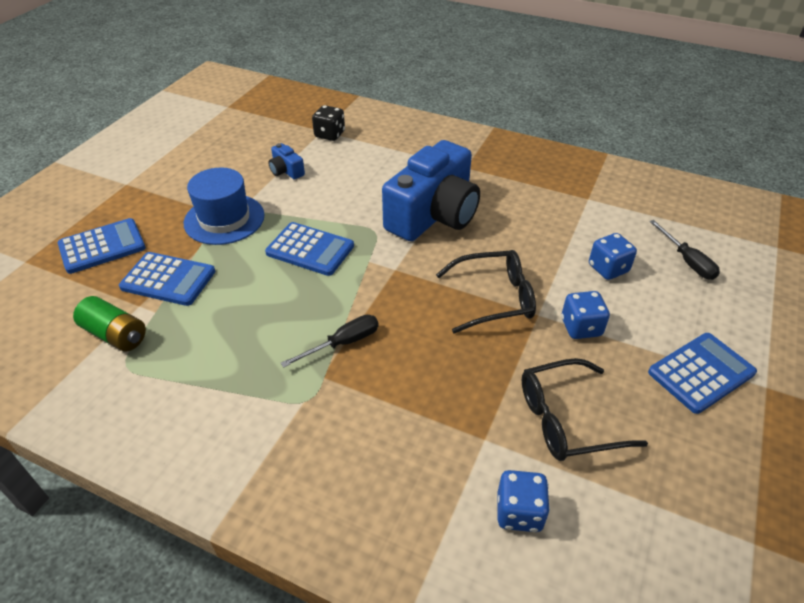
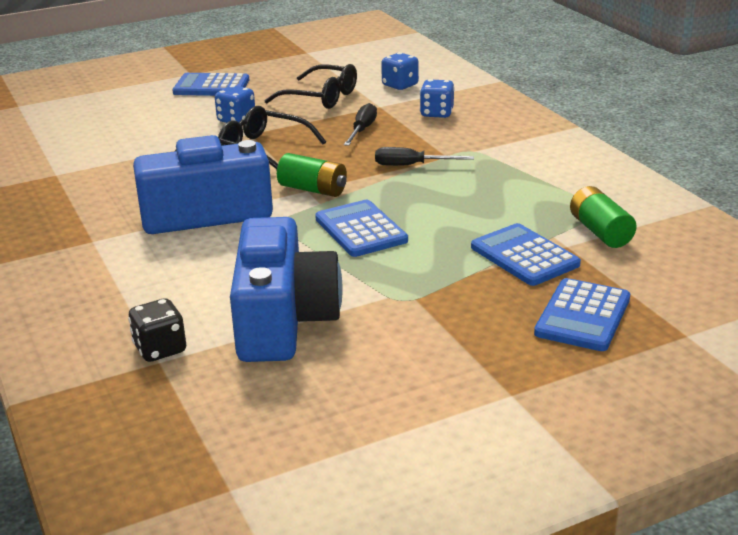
camera: 140 degrees left, 15 degrees down
blue calculator [58,218,146,274] -> blue calculator turned 75 degrees counterclockwise [534,278,630,351]
blue hat [184,168,265,245] -> none
blue camera [268,143,305,179] -> blue camera [230,217,343,362], size x2.47
blue dice [589,233,637,280] -> blue dice moved to [420,79,455,118]
black screwdriver [650,220,720,280] -> black screwdriver moved to [344,103,377,146]
none -> green battery [277,153,347,197]

